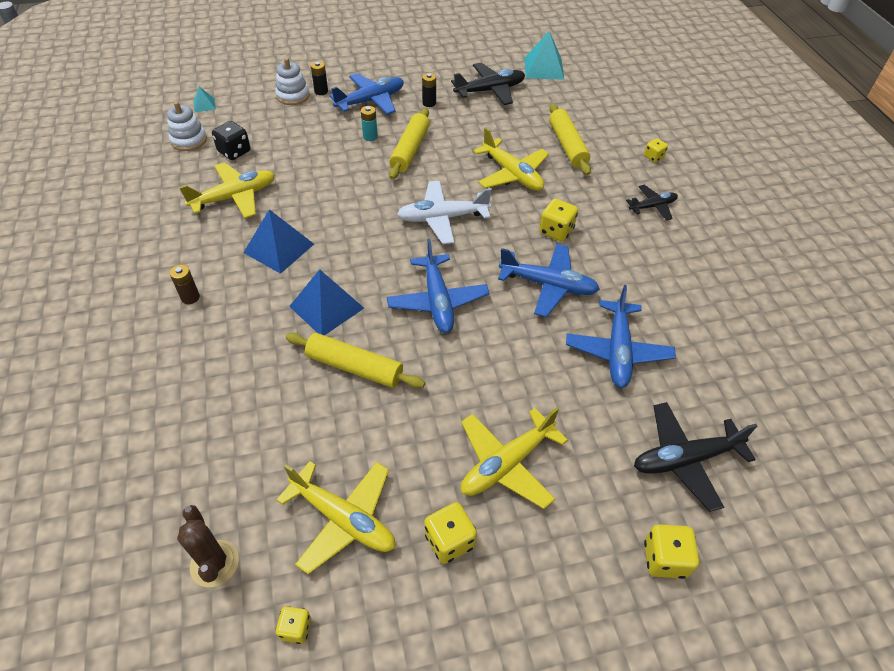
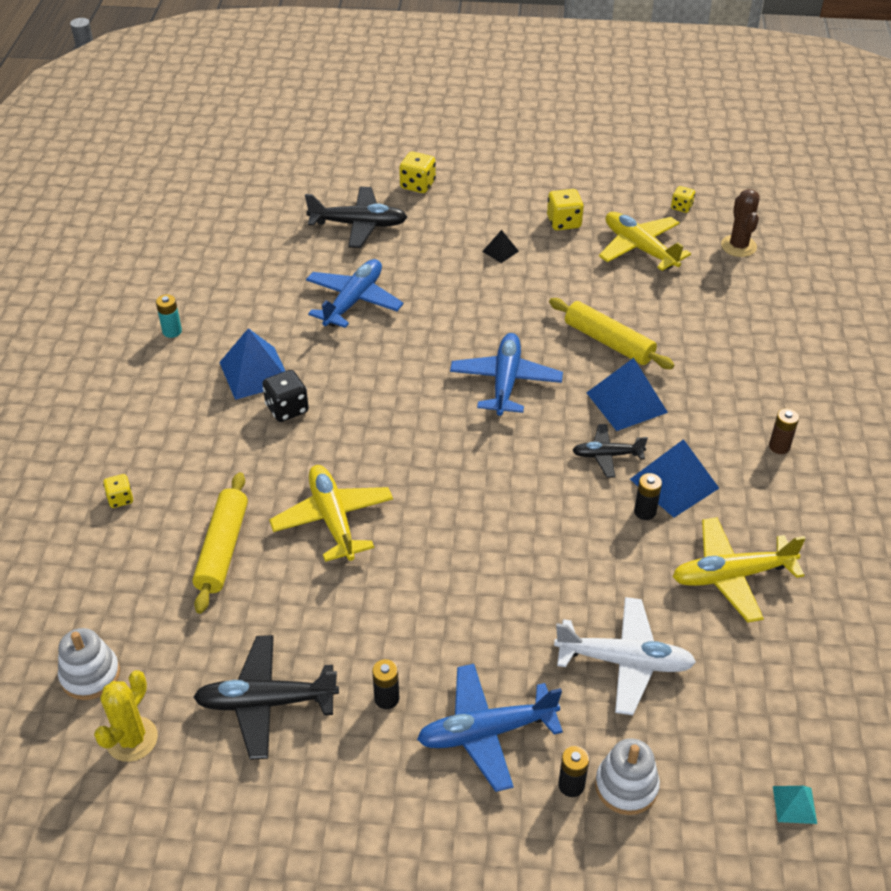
camera: 160 degrees left, 5 degrees down
white stacking toy [167,101,207,151] -> white stacking toy moved to [58,628,120,700]
black dice [212,121,251,160] -> black dice moved to [262,370,309,422]
turquoise battery [361,106,378,141] -> turquoise battery moved to [156,294,182,338]
yellow rolling pin [389,108,430,180] -> none
white plane [397,181,492,244] -> white plane moved to [554,597,696,715]
yellow plane [461,407,568,509] -> black pyramid [482,230,519,263]
blue plane [498,244,600,317] -> none
turquoise pyramid [524,31,564,80] -> yellow cactus [94,670,158,762]
yellow dice [539,199,578,242] -> none
black plane [626,185,678,221] -> black plane moved to [572,424,648,478]
none -> blue pyramid [219,328,285,400]
none -> black battery [634,473,662,520]

